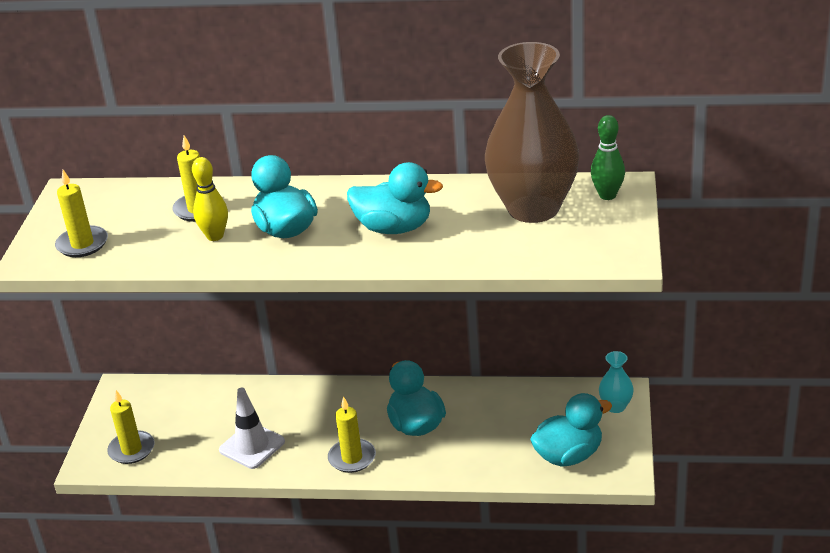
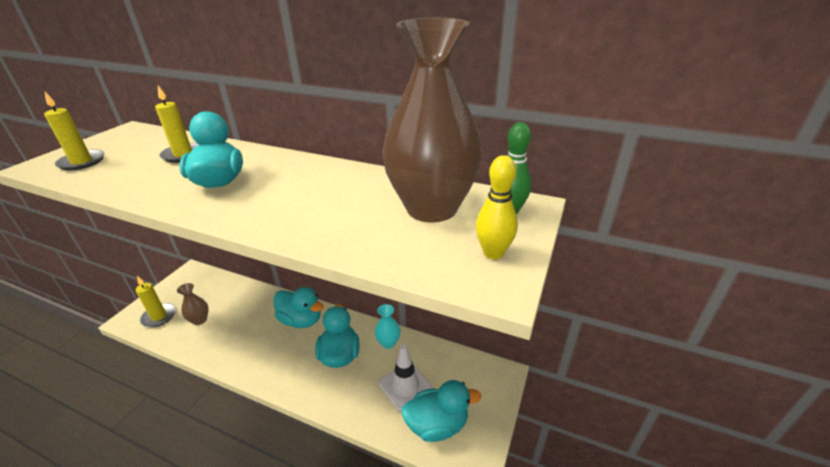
camera: 15 degrees right, 0 degrees up
yellow bowling pin [192,157,228,241] -> yellow bowling pin moved to [476,155,518,259]
white traffic cone [219,388,285,469] -> white traffic cone moved to [379,344,432,411]
yellow candle [328,396,376,473] -> none
turquoise duck [347,162,443,234] -> turquoise duck moved to [274,287,324,328]
turquoise vase [599,351,634,413] -> turquoise vase moved to [375,304,401,349]
none -> brown vase [177,283,209,325]

